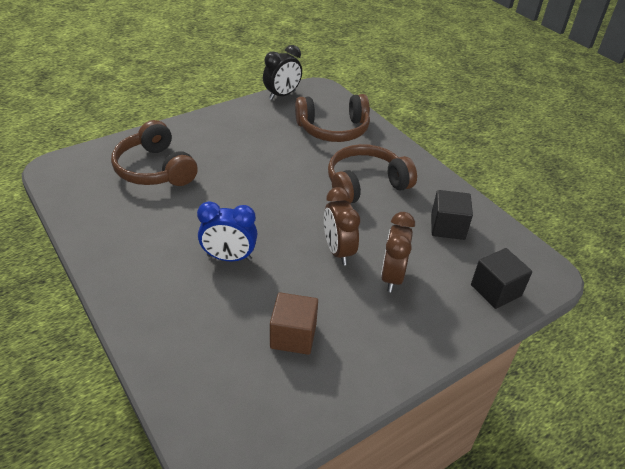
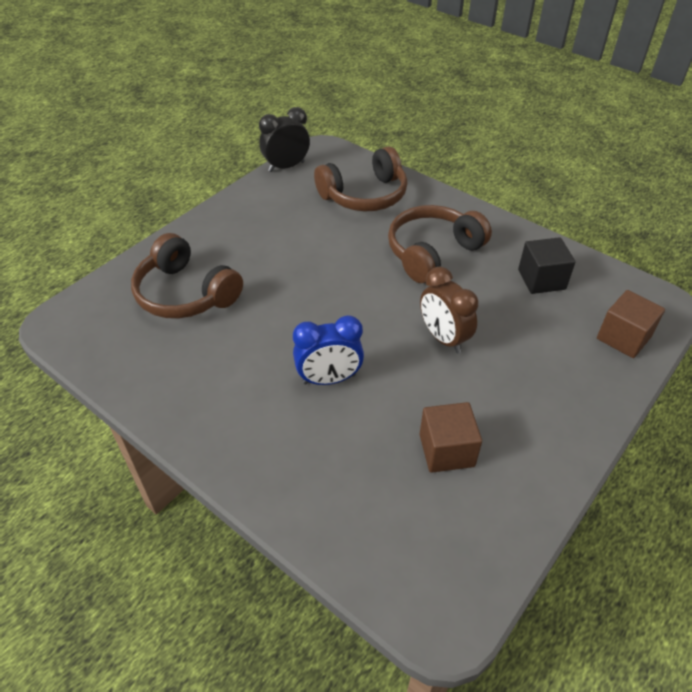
camera: 15 degrees left, 5 degrees up
black clock [263,45,302,100] -> black clock turned 150 degrees counterclockwise [259,107,310,172]
brown clock [381,212,415,292] -> none
black cube [471,248,532,309] -> brown cube [597,290,665,358]

